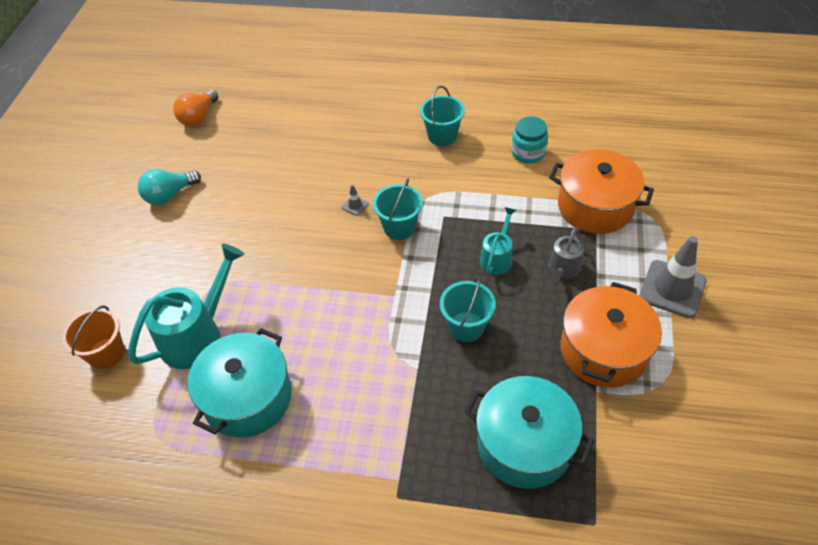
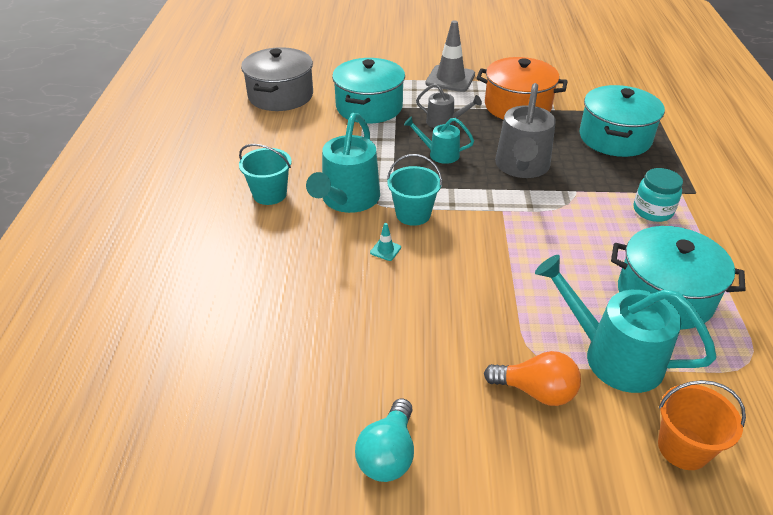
camera: 100 degrees left, 10 degrees down
turquoise light bulb [138,169,201,205] -> turquoise light bulb turned 60 degrees clockwise [355,398,414,482]
orange light bulb [173,90,219,127] -> orange light bulb moved to [484,351,581,406]
grey traffic cone [342,184,369,216] -> turquoise traffic cone [370,223,401,261]
turquoise bucket [440,277,496,342] -> grey watering can [495,83,556,178]
turquoise jar [511,116,548,163] -> turquoise jar moved to [634,168,683,222]
orange pot [549,149,654,234] -> turquoise pot [332,58,405,124]
none -> grey pot [241,47,313,111]
none -> turquoise watering can [306,113,380,213]

